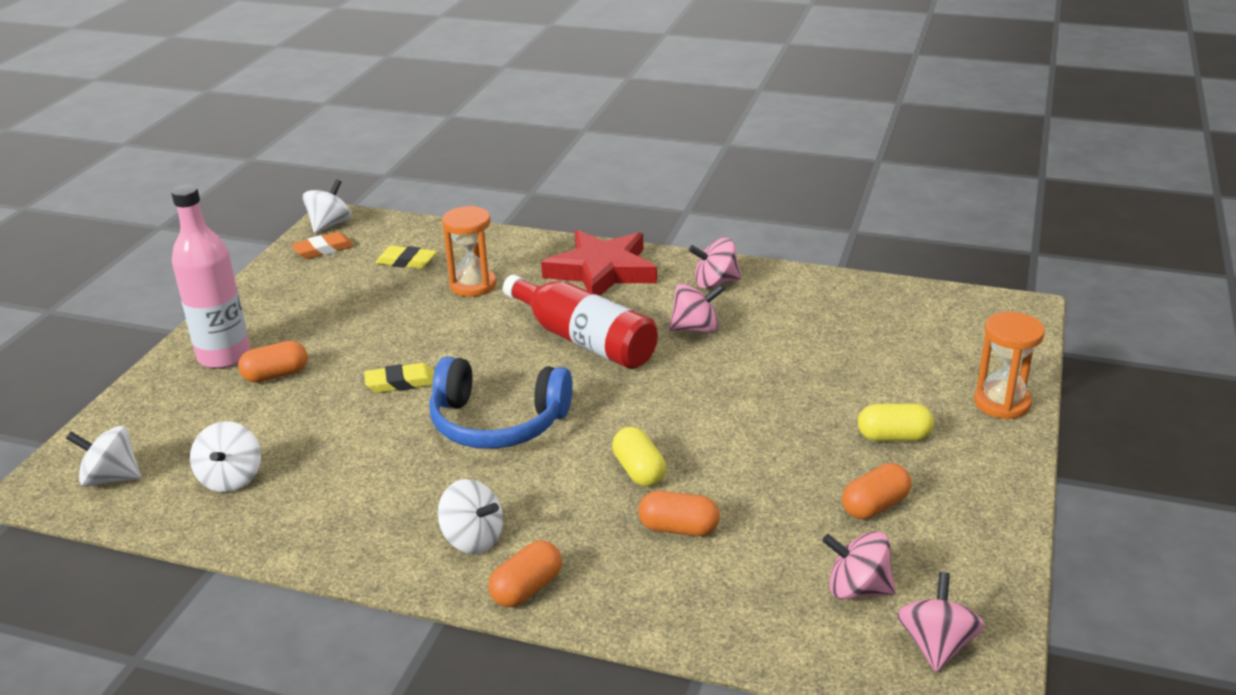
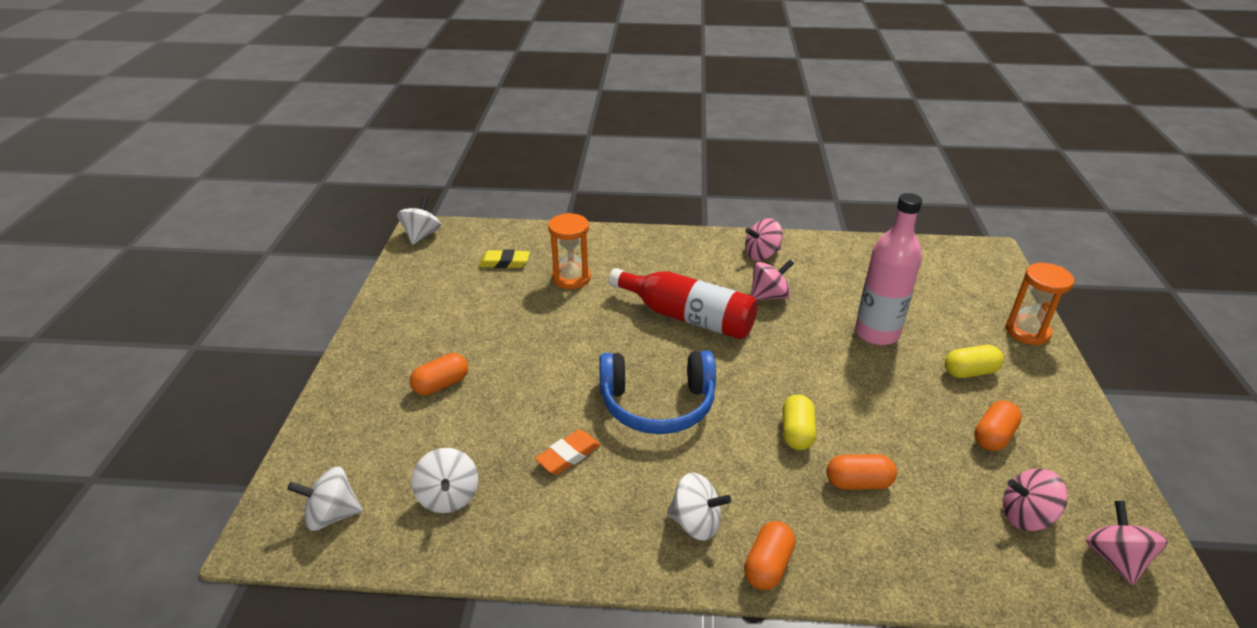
camera: 15 degrees left, 5 degrees up
pink bottle [171,185,250,369] -> pink bottle moved to [855,193,922,345]
orange eraser [291,232,354,259] -> orange eraser moved to [535,429,601,475]
yellow eraser [364,363,434,393] -> none
red star [541,230,657,296] -> none
yellow capsule [612,427,666,487] -> yellow capsule turned 45 degrees clockwise [783,395,816,450]

